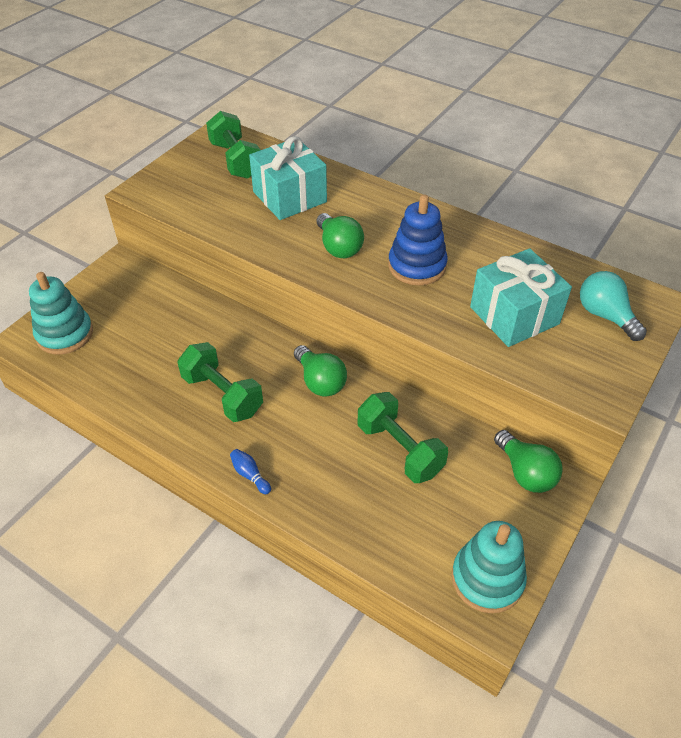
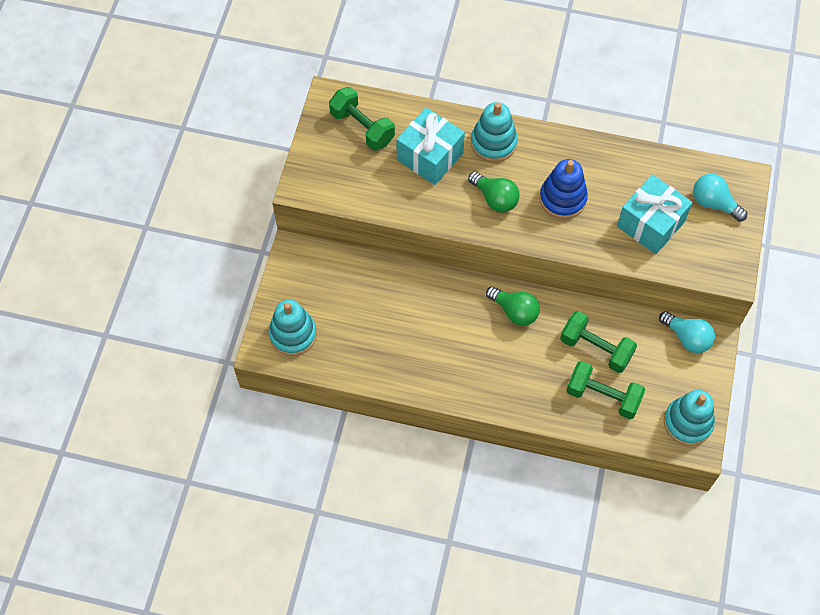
camera: 20 degrees left, 15 degrees up
green dumbbell [177,342,263,422] -> green dumbbell moved to [566,361,645,419]
blue bowling pin [230,449,271,494] -> none
green light bulb [494,430,563,493] -> turquoise light bulb [659,311,715,353]
none -> turquoise stacking toy [471,102,517,162]

